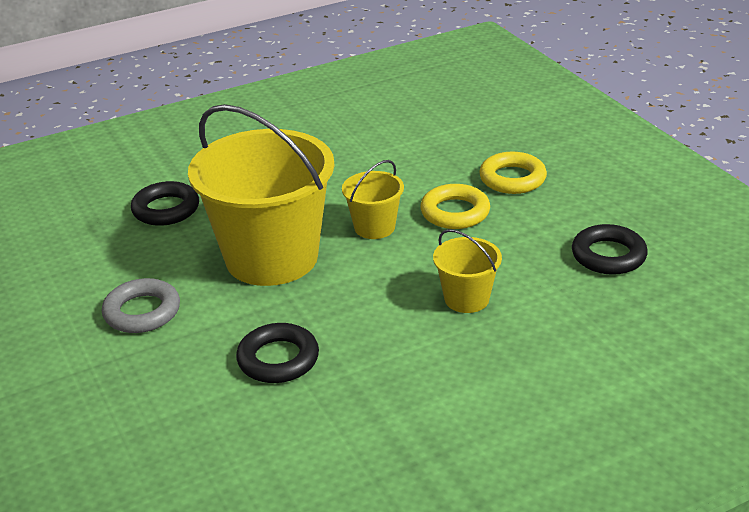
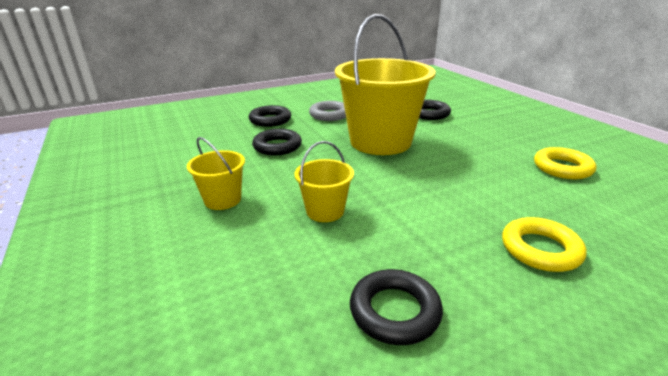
camera: 90 degrees right, 5 degrees down
yellow bucket [342,160,404,239] -> yellow bucket moved to [187,137,245,210]
yellow ring [420,184,490,229] -> yellow ring moved to [534,147,596,179]
none -> black ring [249,105,291,127]

